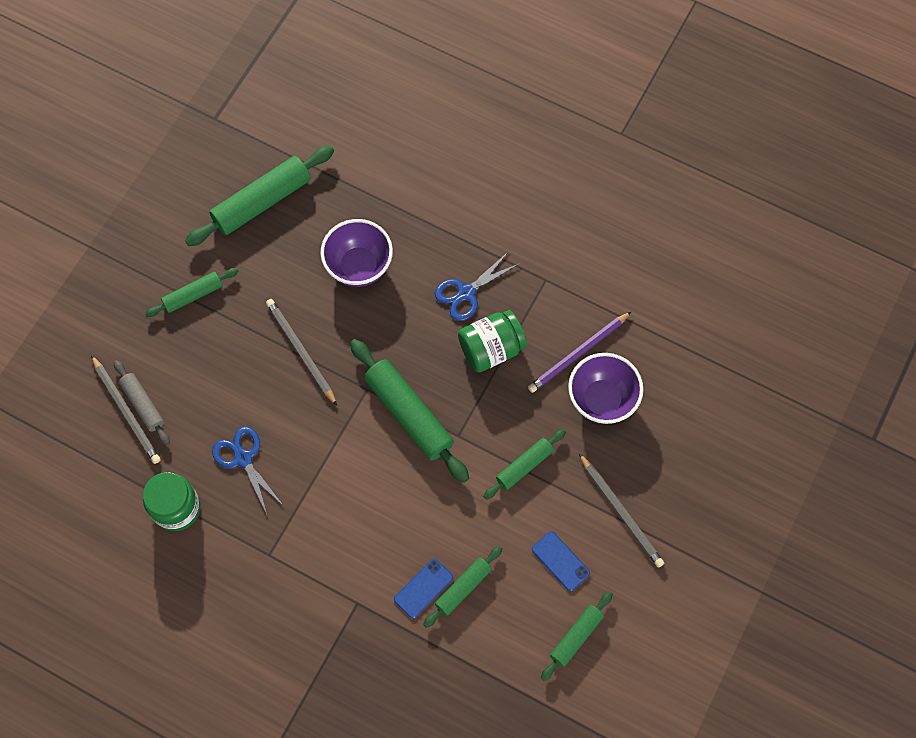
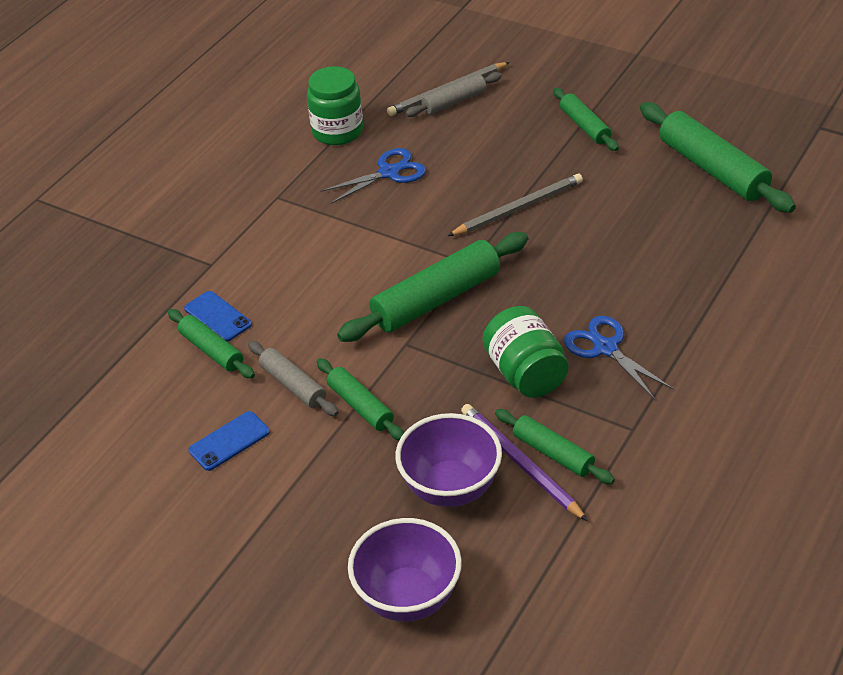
camera: 95 degrees right, 25 degrees down
purple bowl [321,219,393,287] -> purple bowl moved to [348,518,462,622]
green rolling pin [541,592,613,681] -> green rolling pin moved to [495,409,615,484]
grey pencil [579,453,664,568] -> none
none -> grey rolling pin [248,341,338,416]

